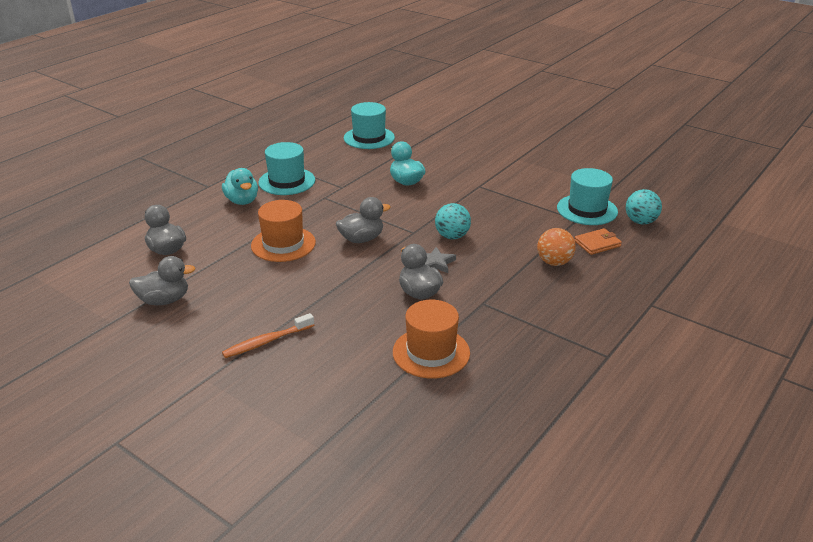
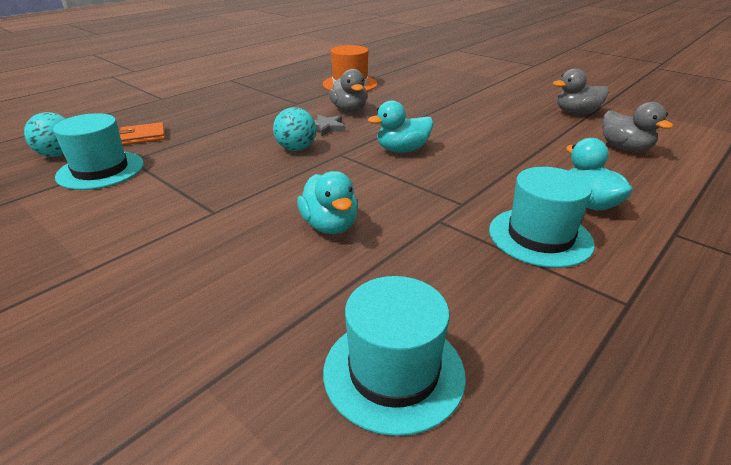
camera: 175 degrees left, 0 degrees up
orange toothbrush [222,313,314,358] -> none
orange hat [251,200,316,262] -> none
grey duck [336,197,391,243] -> turquoise duck [368,100,433,153]
orange ball [537,228,576,266] -> none

